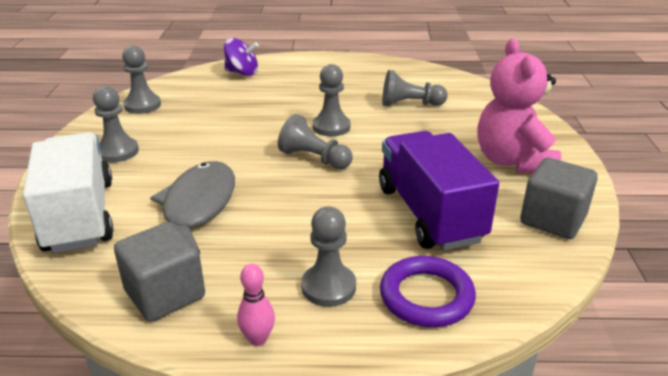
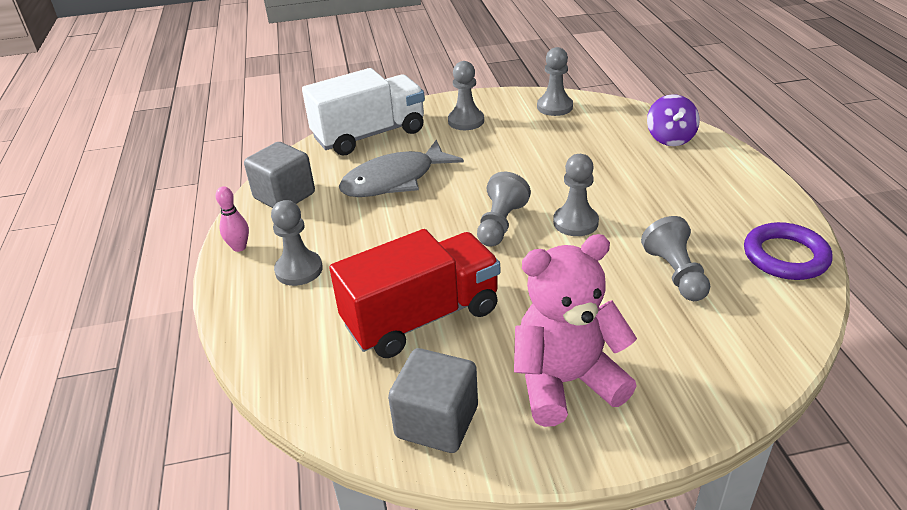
camera: 80 degrees right, 5 degrees up
grey fish [150,161,235,254] -> grey fish turned 150 degrees clockwise [339,140,464,197]
purple truck [379,131,499,251] -> red truck [329,229,500,358]
purple ring [380,256,476,327] -> purple ring moved to [744,222,833,280]

